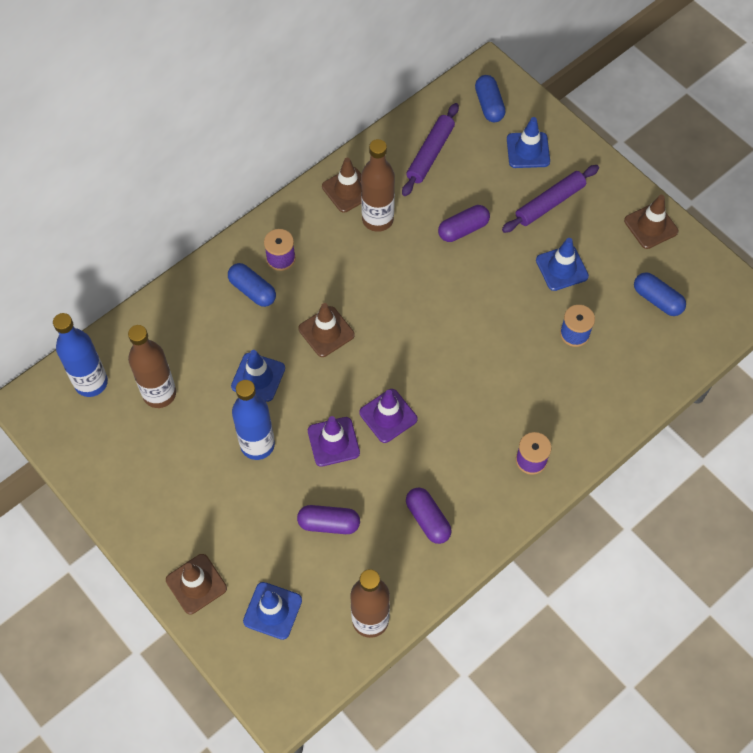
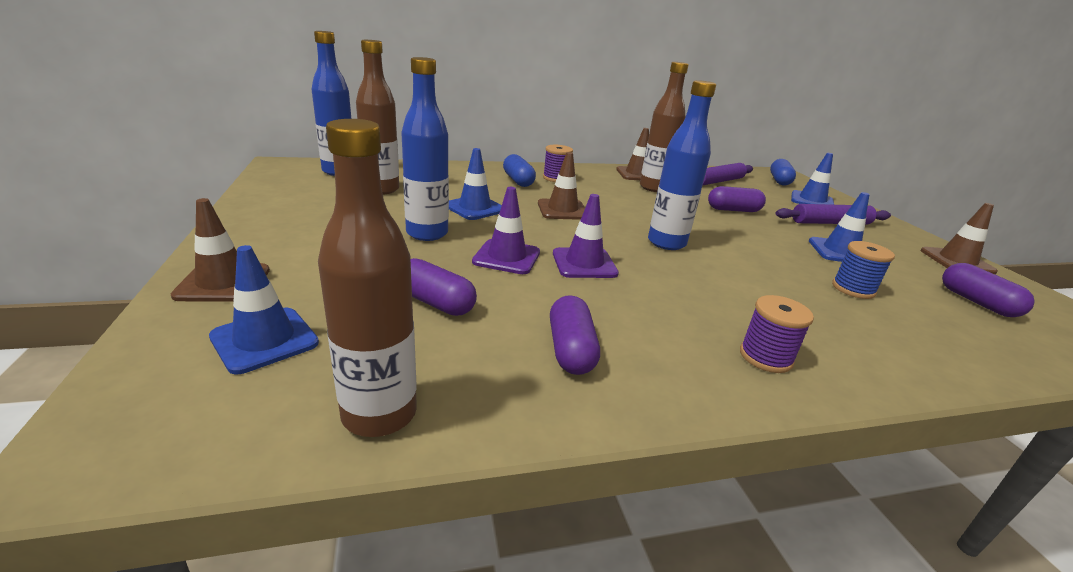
camera: 25 degrees right, 35 degrees down
blue capsule [634,272,686,316] -> purple capsule [942,263,1035,317]
none -> blue bottle [648,80,716,250]

